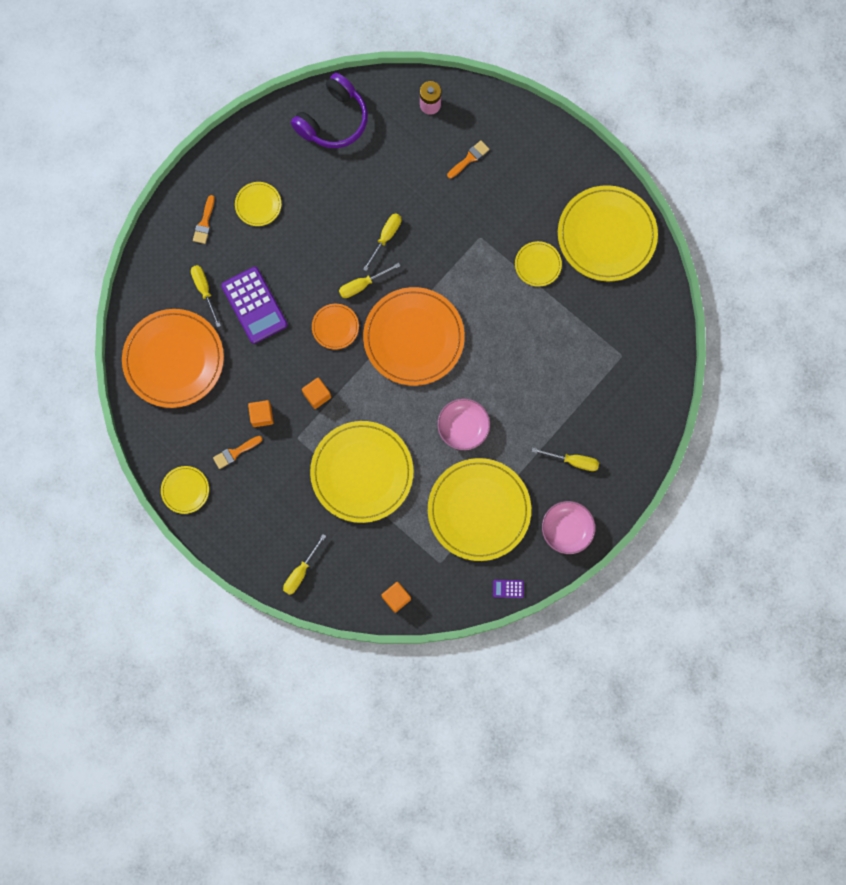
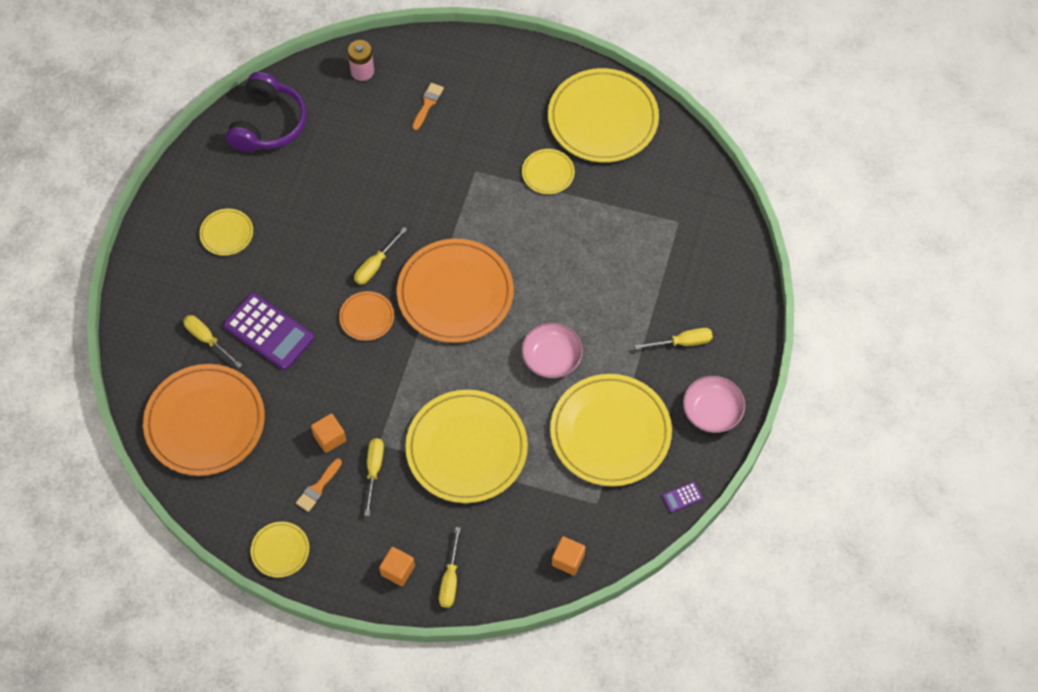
camera: 25 degrees left, 15 degrees down
orange brush [193,195,215,244] -> none
orange cube [302,378,331,409] -> orange cube moved to [379,547,415,586]
yellow screwdriver [363,213,401,271] -> yellow screwdriver moved to [365,438,384,516]

